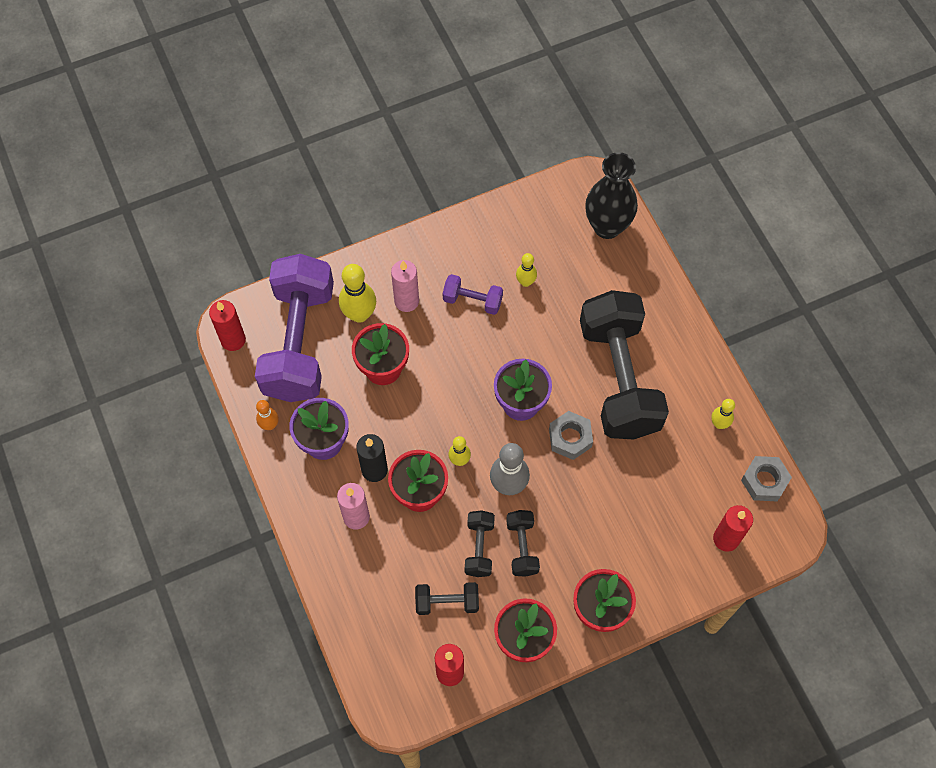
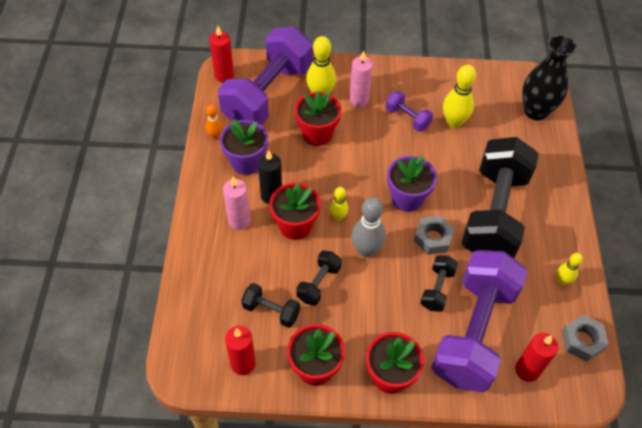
camera: 25 degrees right, 10 degrees down
black dumbbell [506,510,540,577] -> black dumbbell moved to [420,255,458,312]
yellow bowling pin [516,253,537,287] -> yellow bowling pin [443,65,476,128], size x1.75
none -> purple dumbbell [431,250,528,393]

